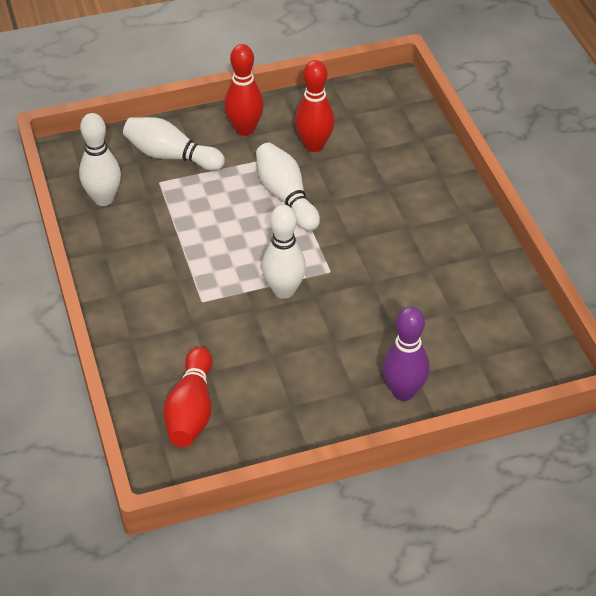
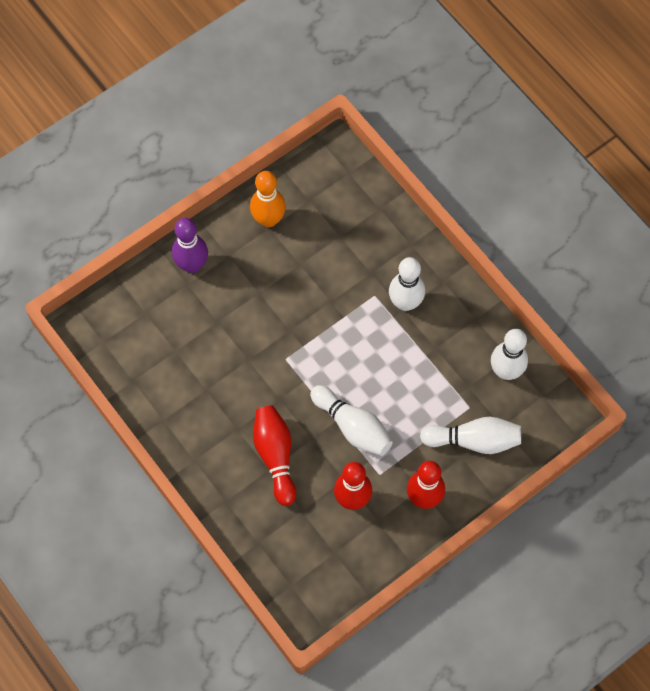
camera: 160 degrees right, 20 degrees up
red bowling pin [164,347,212,447] -> red bowling pin moved to [253,406,296,506]
white bowling pin [262,205,306,299] -> white bowling pin moved to [389,257,425,311]
none -> orange bowling pin [250,171,286,227]

